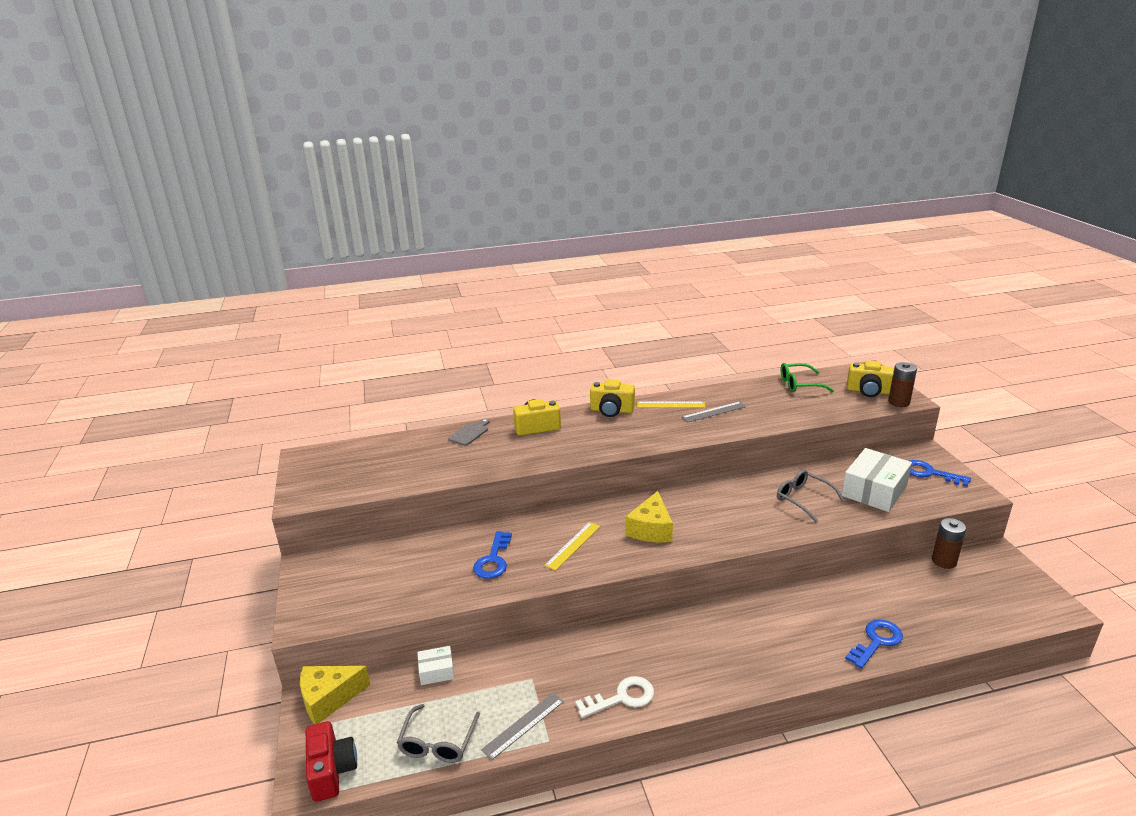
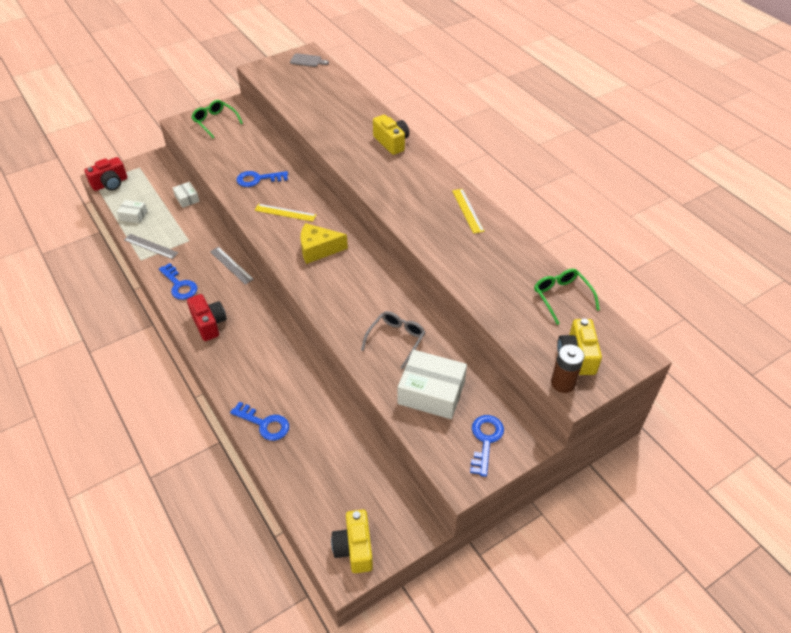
camera: 70 degrees right, 20 degrees up
yellow cheese [300,666,370,724] -> none
grey glasses [397,704,480,763] -> white box [117,200,148,223]
grey cutting board [448,418,489,446] -> grey cutting board moved to [290,53,329,67]
white key [575,676,654,718] -> blue key [159,263,198,300]
yellow camera [590,379,635,417] -> yellow camera moved to [331,510,373,573]
grey ruler [682,402,747,422] -> grey ruler moved to [210,247,254,285]
brown battery [932,518,966,569] -> none
none -> red camera [187,294,227,341]
none -> green glasses [192,100,243,138]

